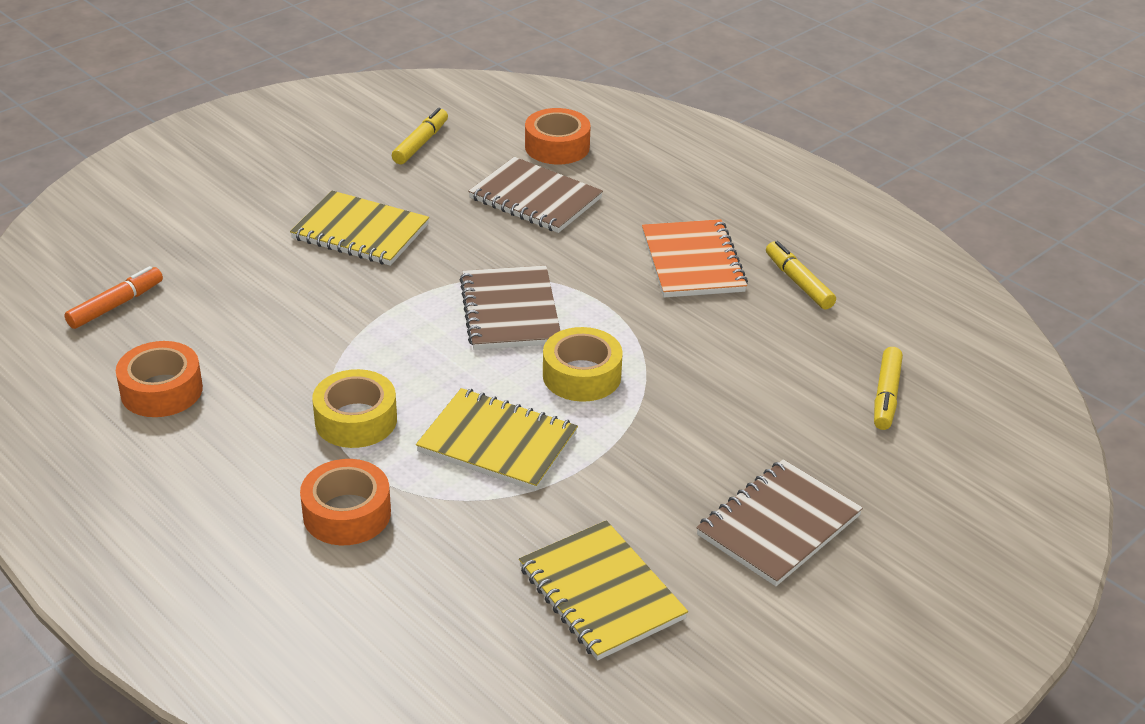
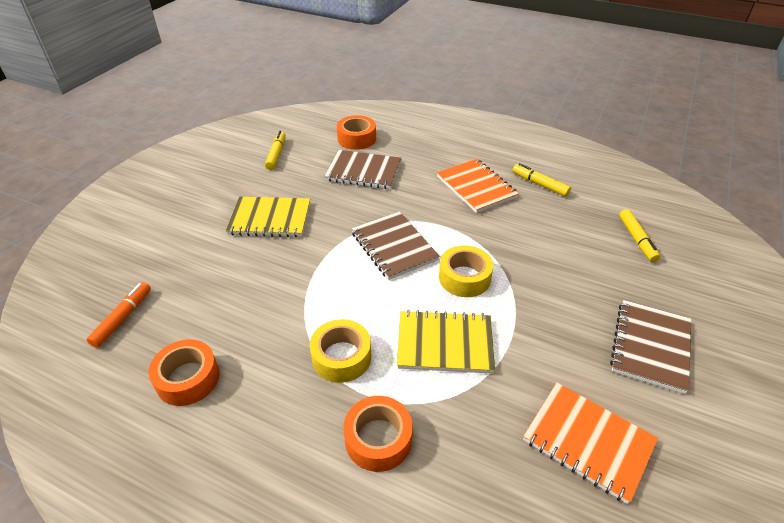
camera: 20 degrees left, 5 degrees up
yellow notebook [519,520,688,661] -> orange notebook [523,383,658,504]

